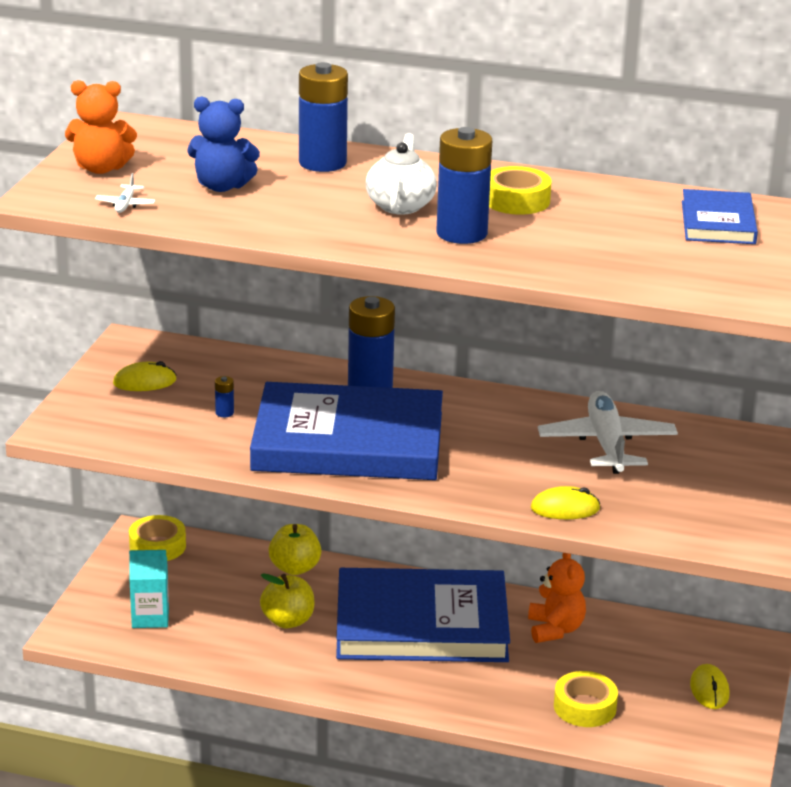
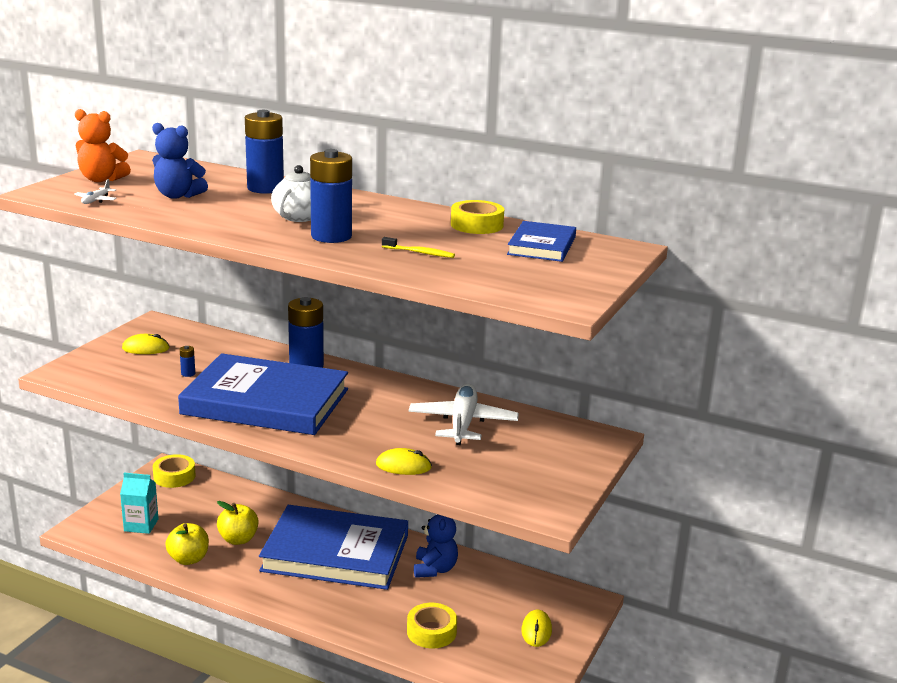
camera: 10 degrees right, 5 degrees down
yellow apple [269,524,321,575] -> yellow apple moved to [166,523,209,565]
yellow tape [489,166,552,215] -> yellow tape moved to [451,200,504,234]
orange teddy bear [528,553,586,643] -> blue teddy bear [414,514,458,578]
none -> yellow toothbrush [382,237,455,258]

